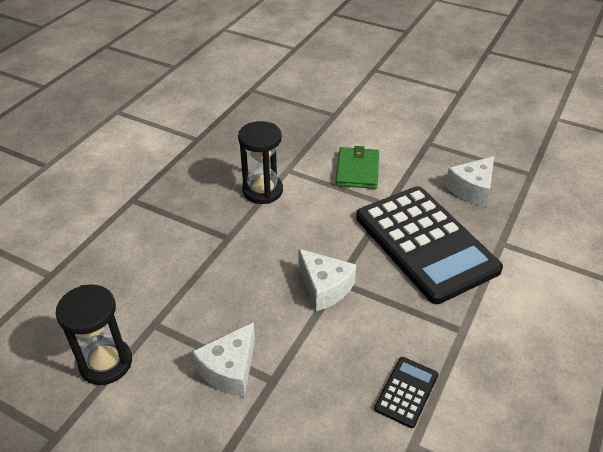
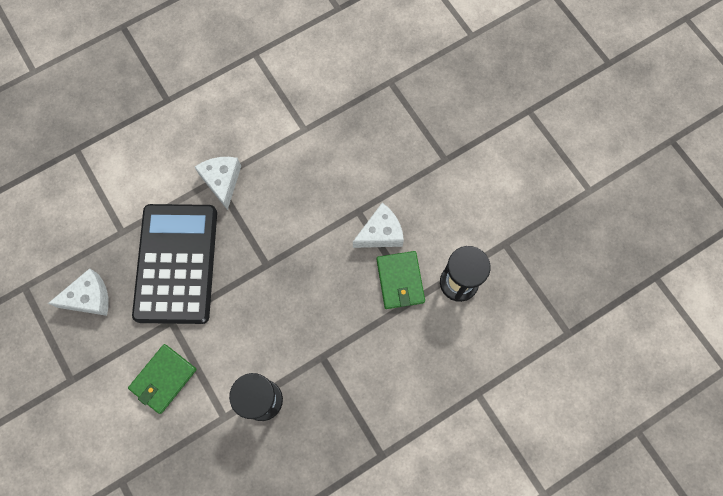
camera: 150 degrees left, 30 degrees up
white cheese [298,249,356,311] -> white cheese moved to [195,157,241,210]
black calculator [374,357,438,428] -> none
none -> green wallet [376,251,425,309]

